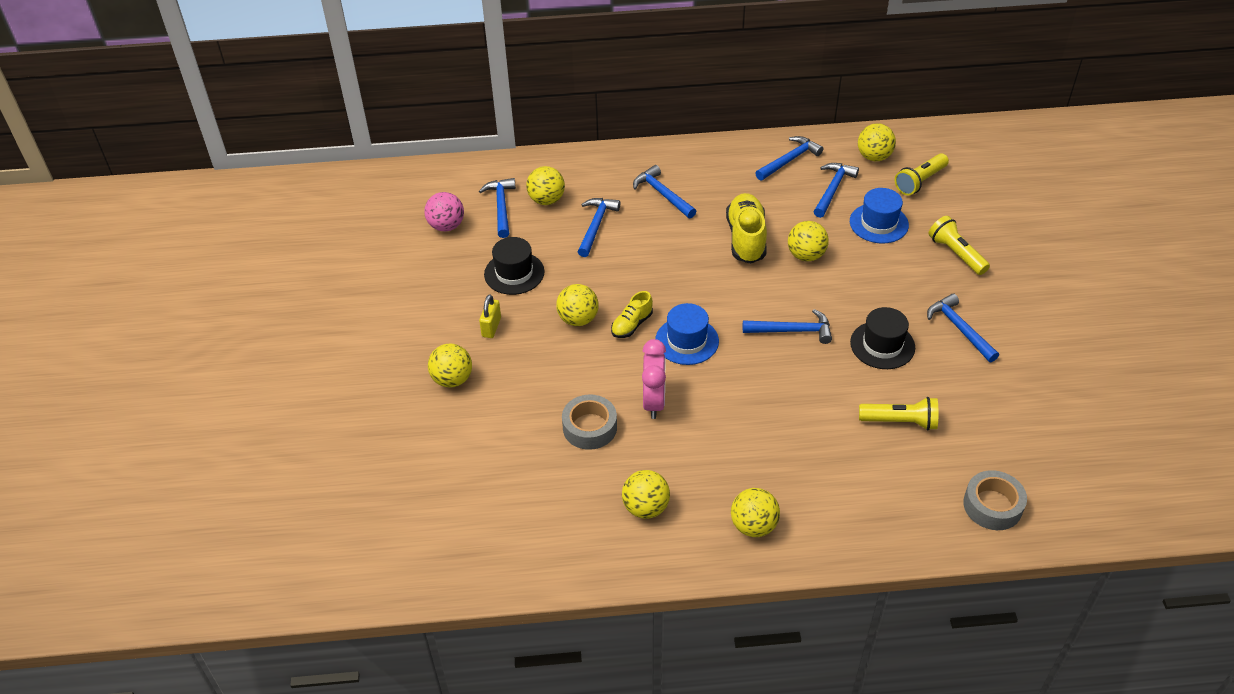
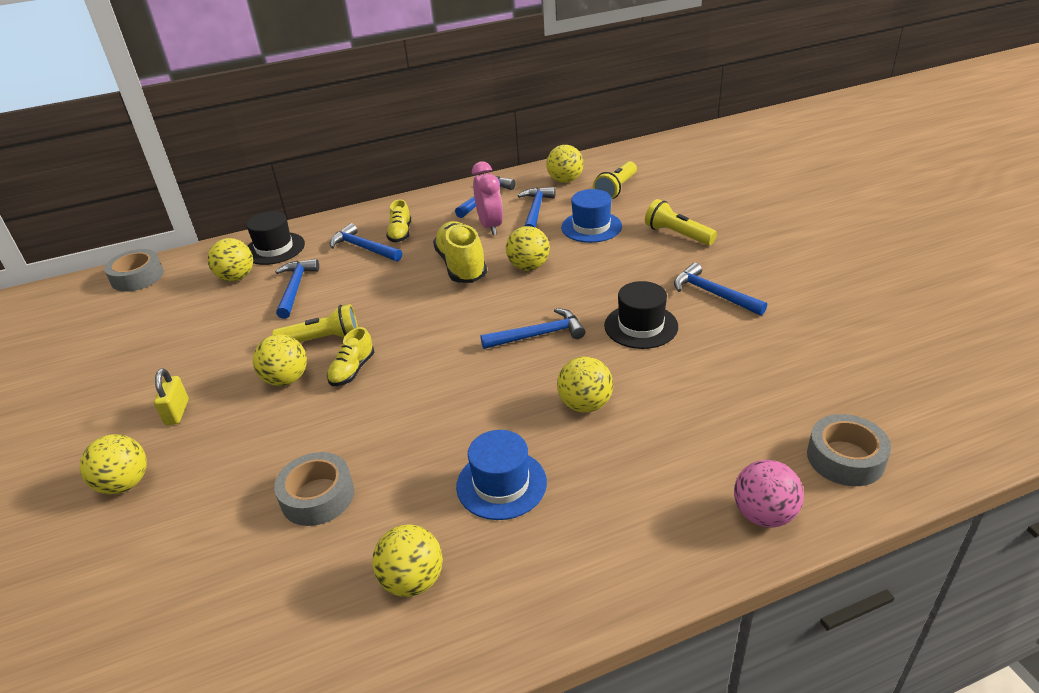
camera: 15 degrees left, 10 degrees down
pink ball [424,192,464,231] -> pink ball moved to [734,460,804,528]
blue hammer [479,178,516,238] -> none
black hat [484,237,544,295] -> black hat moved to [246,211,305,265]
pink clock [642,339,666,419] -> pink clock moved to [472,162,503,235]
blue hat [655,303,719,365] -> blue hat moved to [456,430,547,520]
yellow ball [731,488,780,537] -> yellow ball moved to [557,356,613,413]
yellow flashlight [859,397,938,430] -> yellow flashlight moved to [272,304,358,342]
none -> grey tape [104,249,164,292]
none -> yellow shoe [386,199,411,242]

